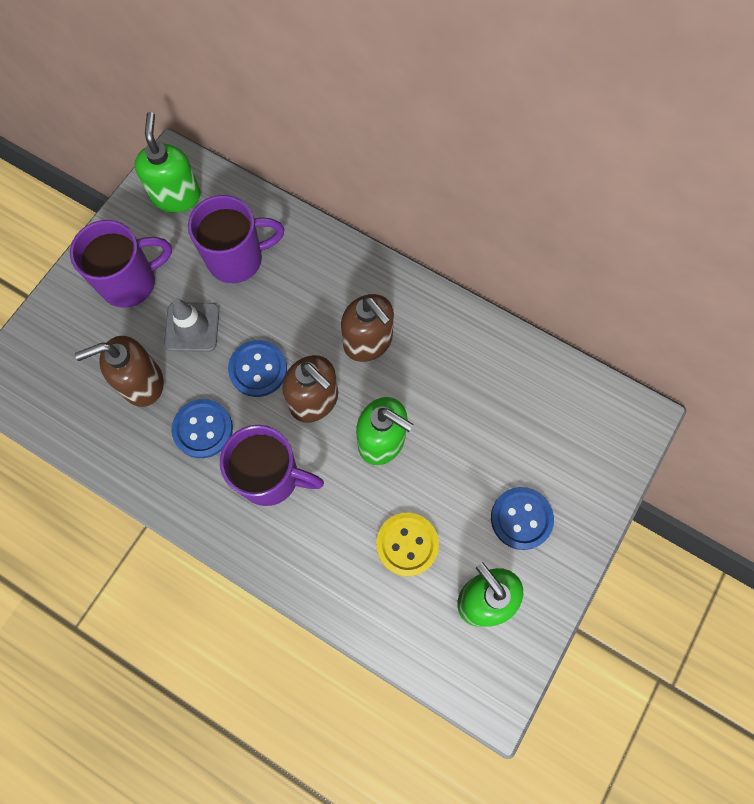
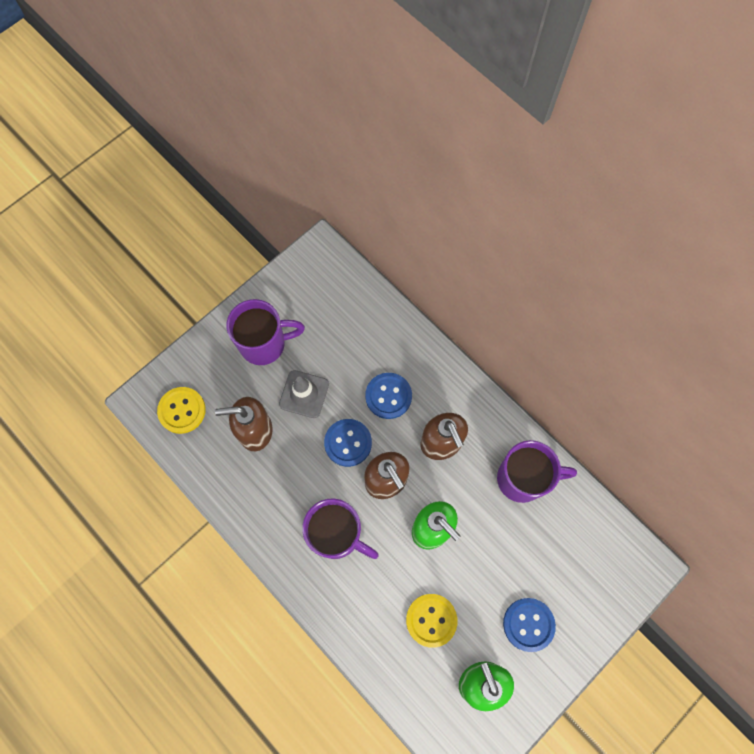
camera: 15 degrees right, 0 degrees up
green soap dispenser [135,112,201,213] -> none
blue button [171,399,233,458] -> blue button moved to [365,373,412,419]
purple mug [188,195,285,283] -> purple mug moved to [497,440,577,503]
none -> yellow button [157,387,206,434]

